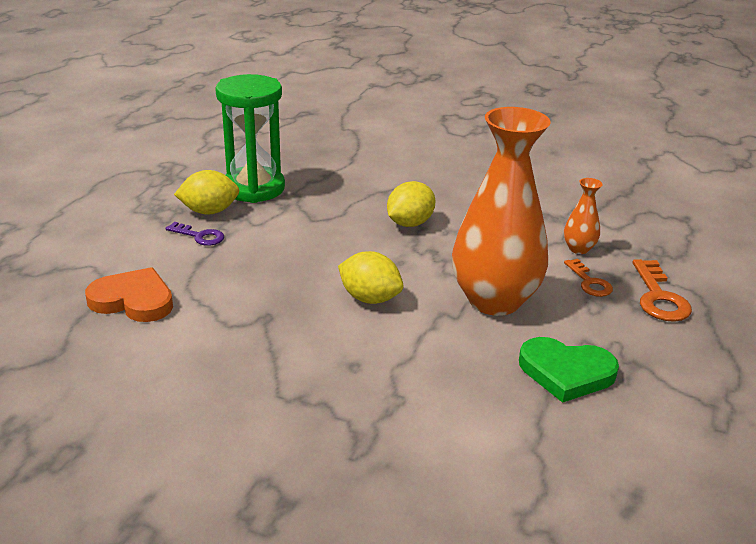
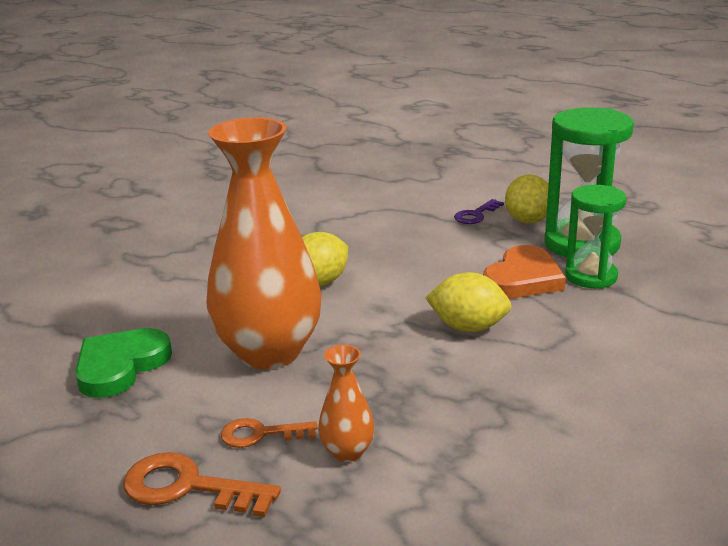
camera: 110 degrees right, 5 degrees down
orange heart [85,267,173,322] -> orange heart moved to [483,245,566,298]
yellow lemon [387,181,435,227] -> yellow lemon turned 45 degrees counterclockwise [425,272,512,332]
none -> green hourglass [565,185,626,289]

